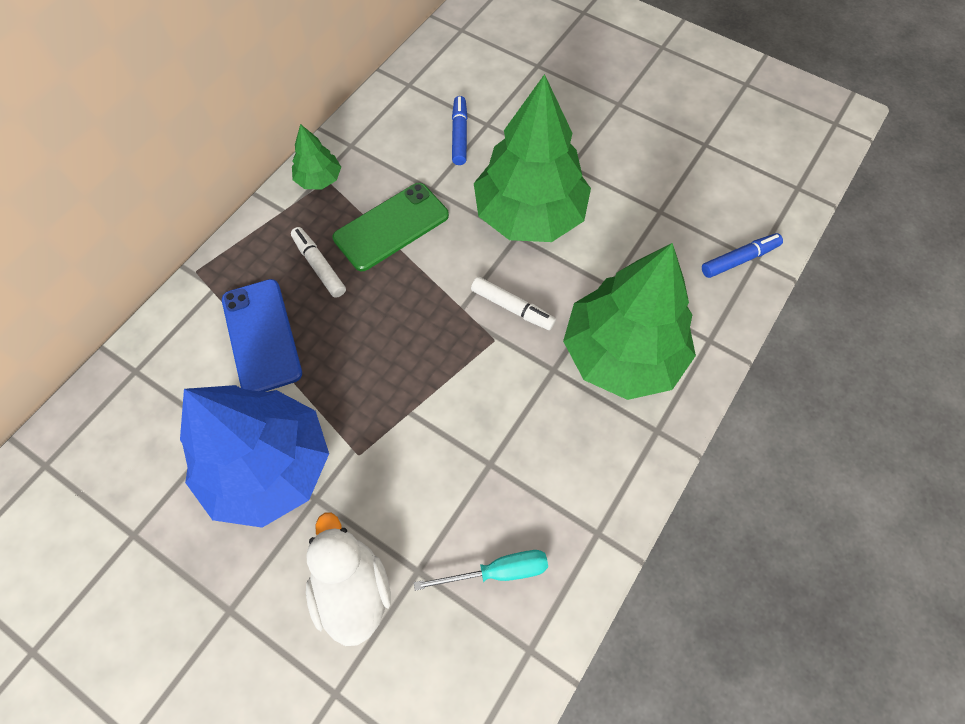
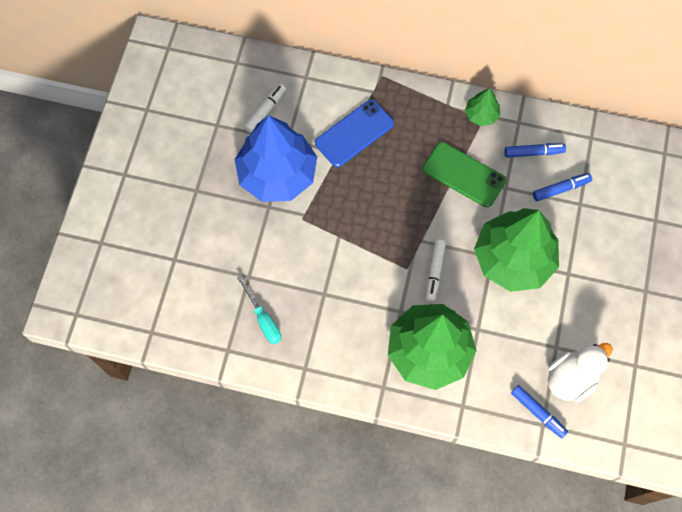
camera: 70 degrees right, 5 degrees up
white marker [291,227,346,298] -> white marker moved to [244,84,286,133]
white duck [306,512,391,646] -> white duck moved to [548,343,613,402]
none -> blue marker [504,143,566,158]

